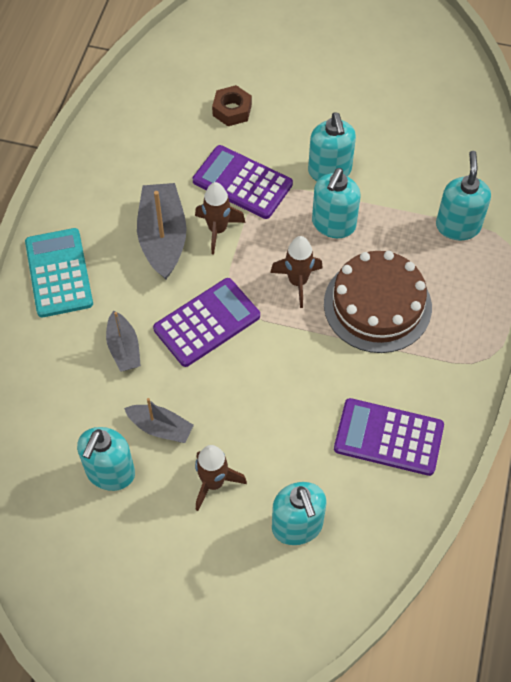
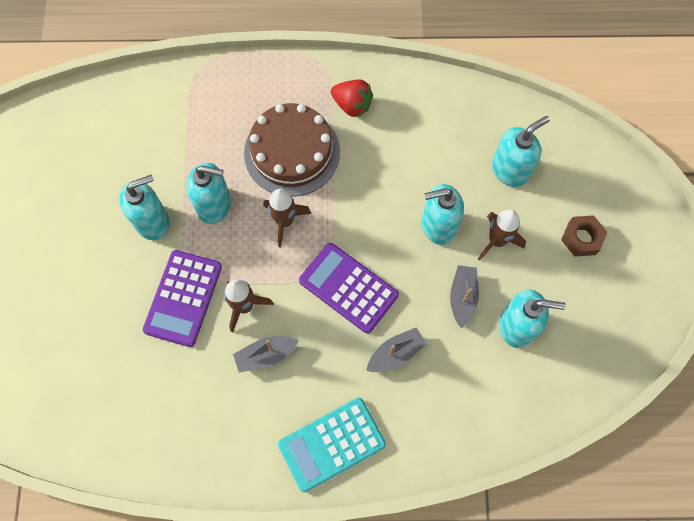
camera: 105 degrees left, 10 degrees up
grey boat [137,183,186,280] -> grey boat [233,336,299,373], size x0.59
brown nut [212,85,252,126] -> brown nut moved to [561,215,608,256]
purple calculator [334,398,444,476] -> none
turquoise soap dispenser [436,151,491,240] -> turquoise soap dispenser moved to [422,184,464,245]
none -> red strawberry [331,79,373,118]

